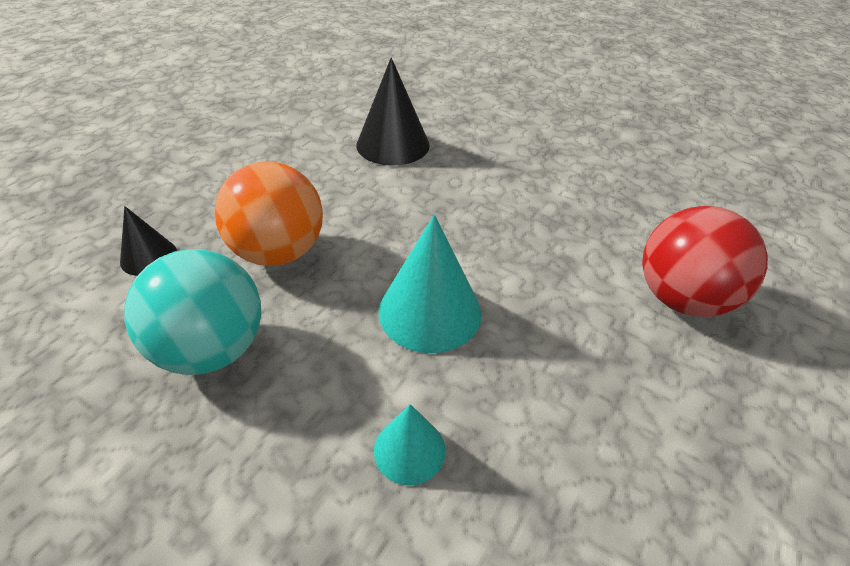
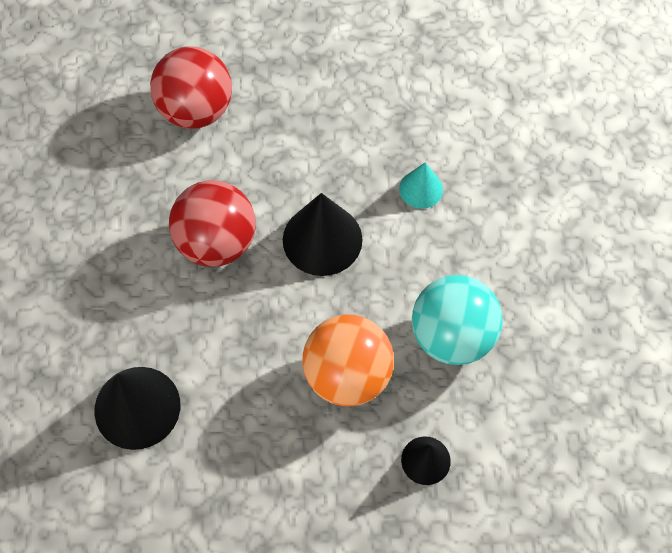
camera: 125 degrees left, 20 degrees up
turquoise cone [378,214,481,353] -> black cone [283,193,363,276]
none -> red ball [169,180,256,267]

